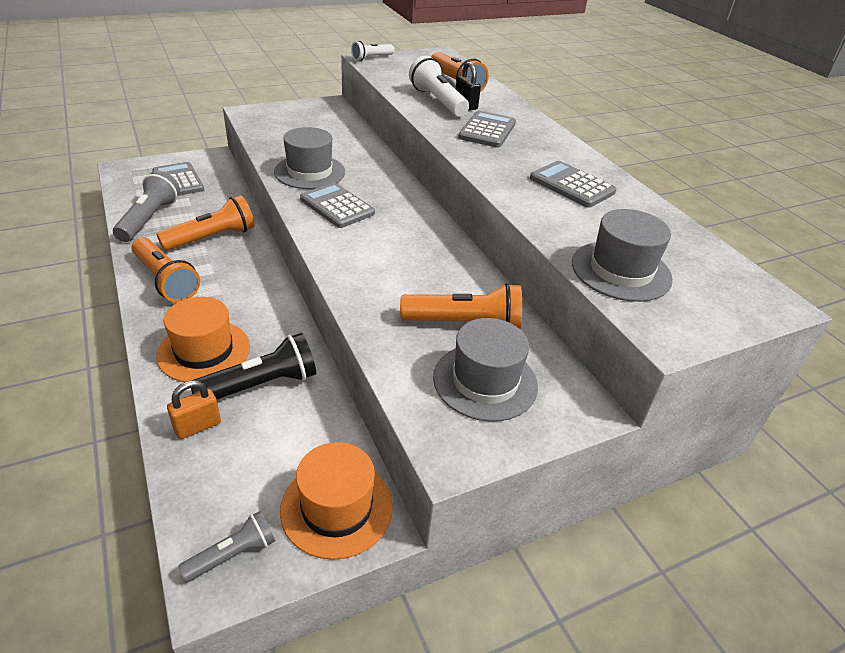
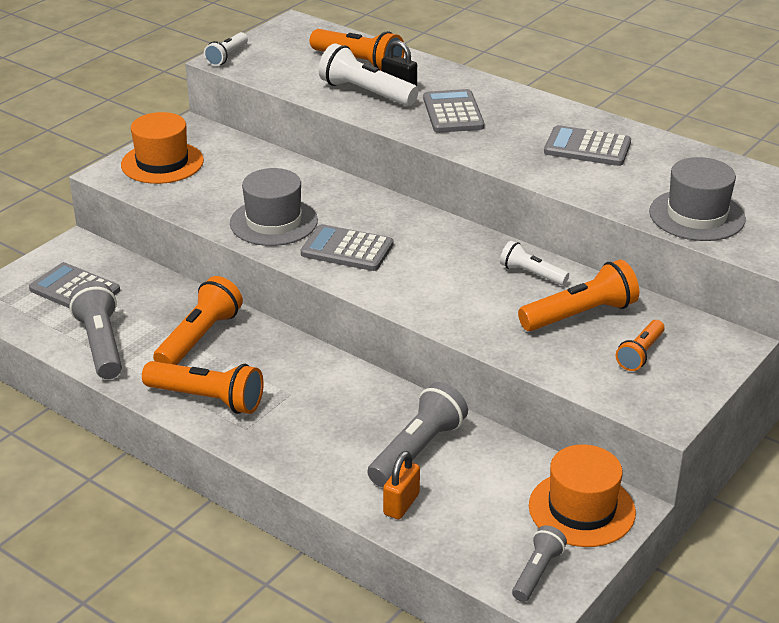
camera: 25 degrees left, 5 degrees down
orange hat [156,297,250,382] -> orange hat moved to [121,112,204,184]
black flashlight [191,333,316,399] -> grey flashlight [367,382,468,487]
grey hat [433,318,538,422] -> orange flashlight [616,320,665,371]
none -> white flashlight [500,241,569,285]

